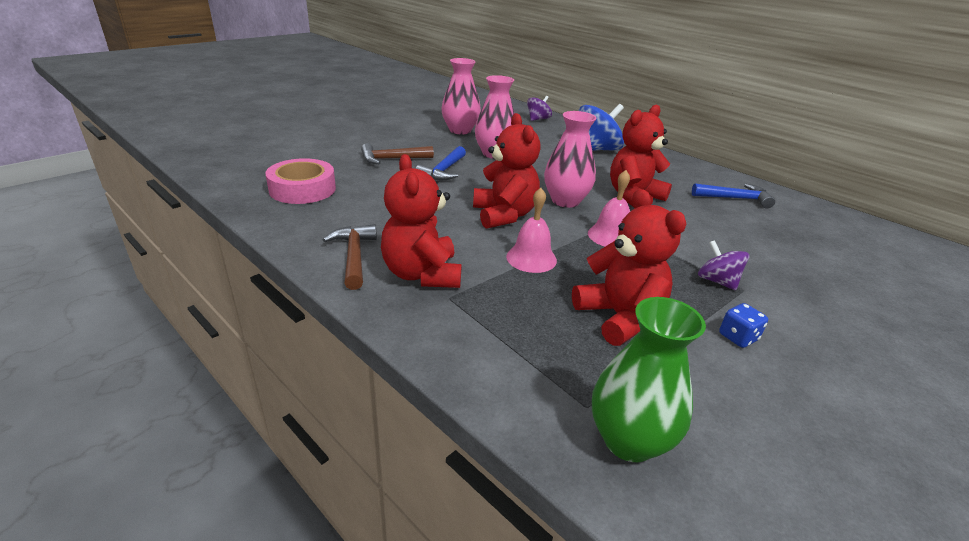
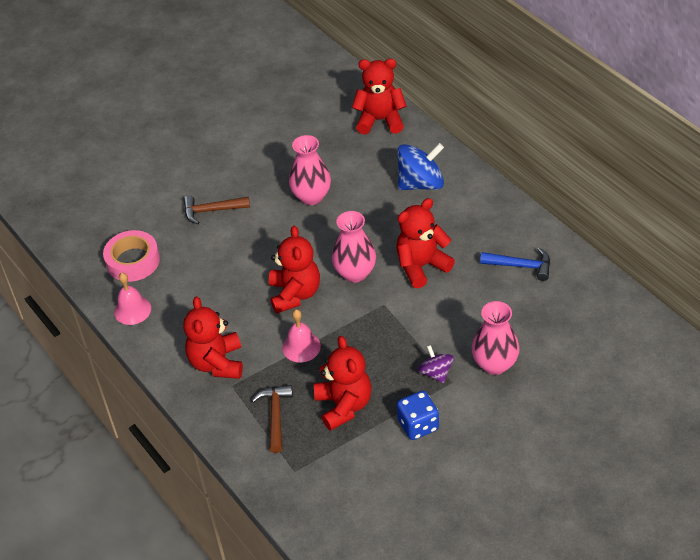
camera: 15 degrees right, 15 degrees up
brown hammer [323,224,377,290] -> brown hammer moved to [251,385,293,453]
blue hammer [416,146,466,180] -> none
pink vase [441,58,481,134] -> pink vase moved to [471,301,520,375]
purple spinning top [527,96,552,121] -> red teddy bear [352,59,406,135]
pink bell [588,170,630,246] -> pink bell moved to [114,273,151,325]
green vase [592,297,706,462] -> none
blue dice [719,303,768,348] -> blue dice [397,391,439,440], size x1.63

